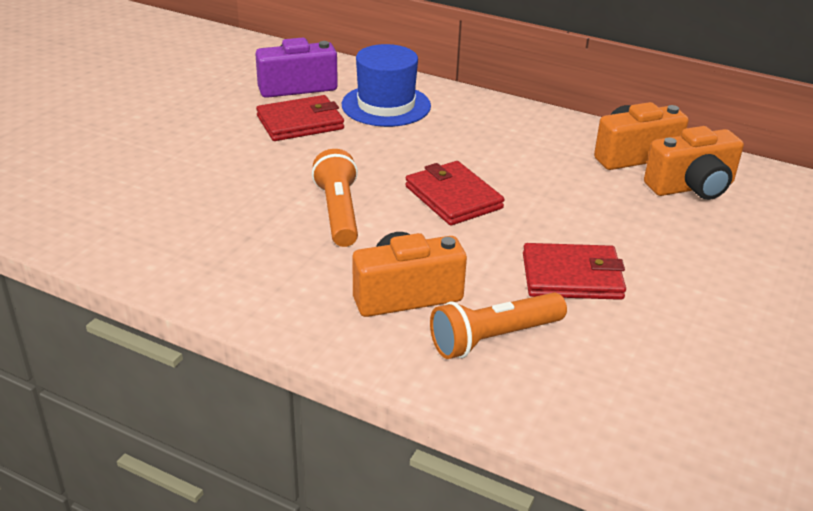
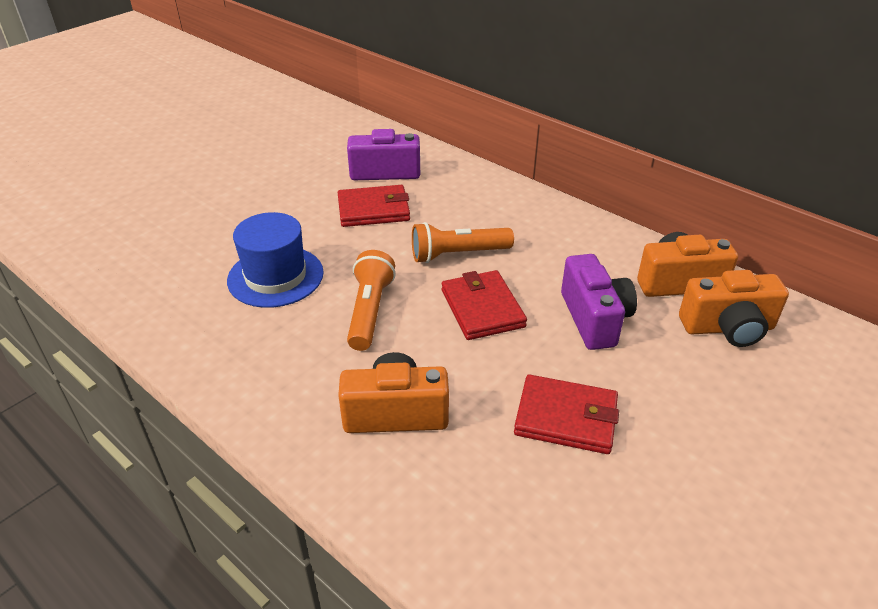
camera: 15 degrees right, 5 degrees up
blue hat [342,44,431,127] -> blue hat moved to [227,212,324,308]
orange flashlight [430,293,567,359] -> orange flashlight moved to [412,222,514,263]
none -> purple camera [561,254,637,350]

